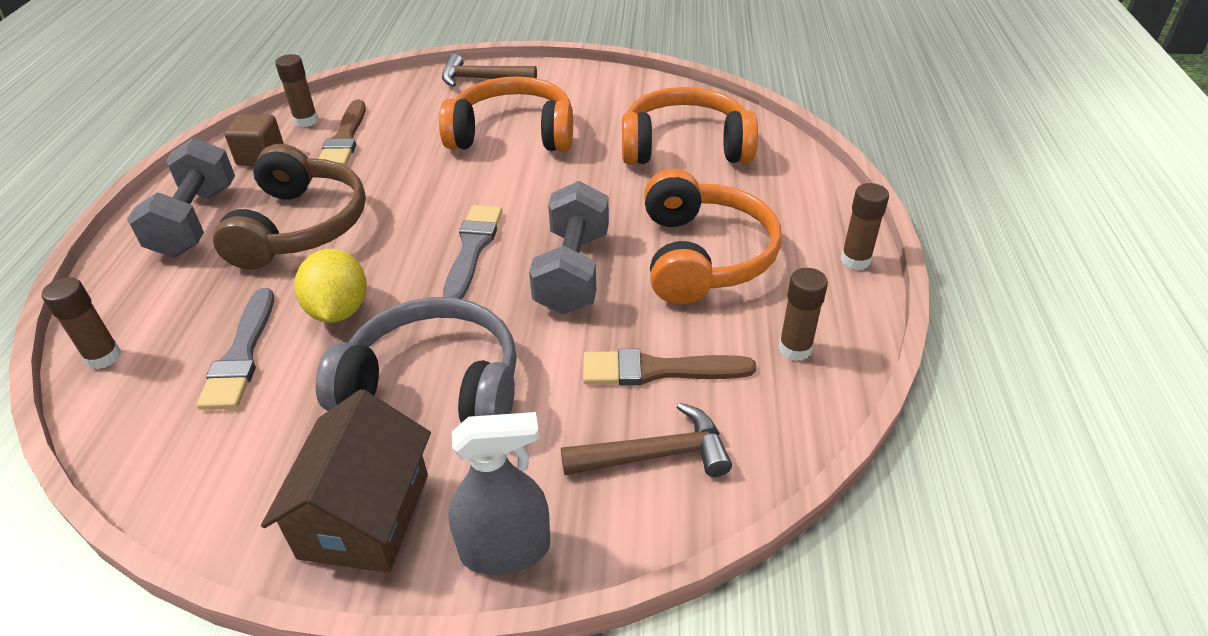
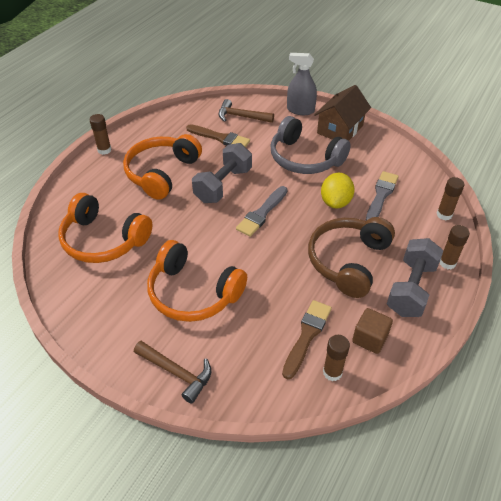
camera: 155 degrees left, 5 degrees up
brown glue stick [778,268,828,361] -> brown glue stick moved to [439,225,470,269]

